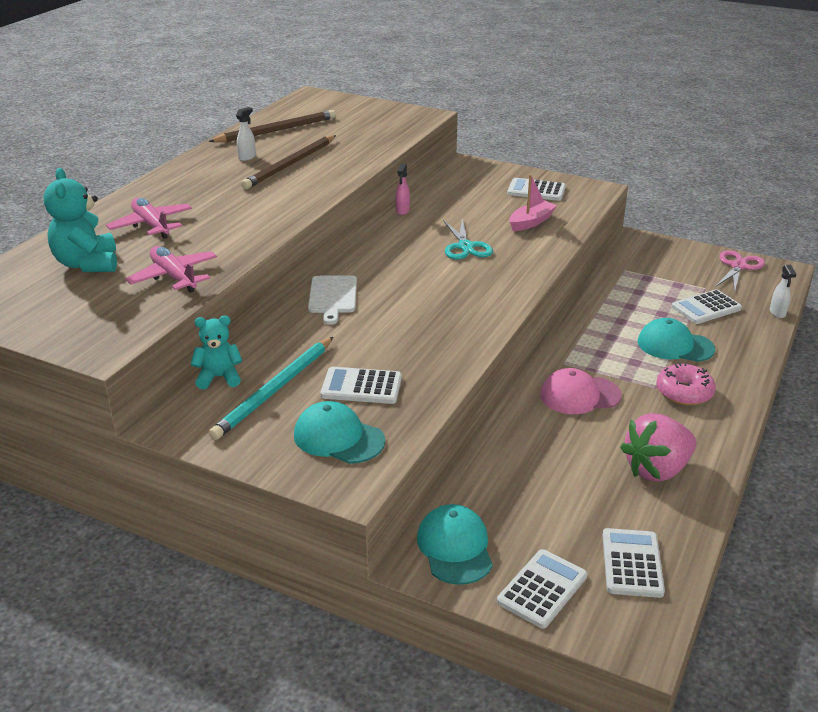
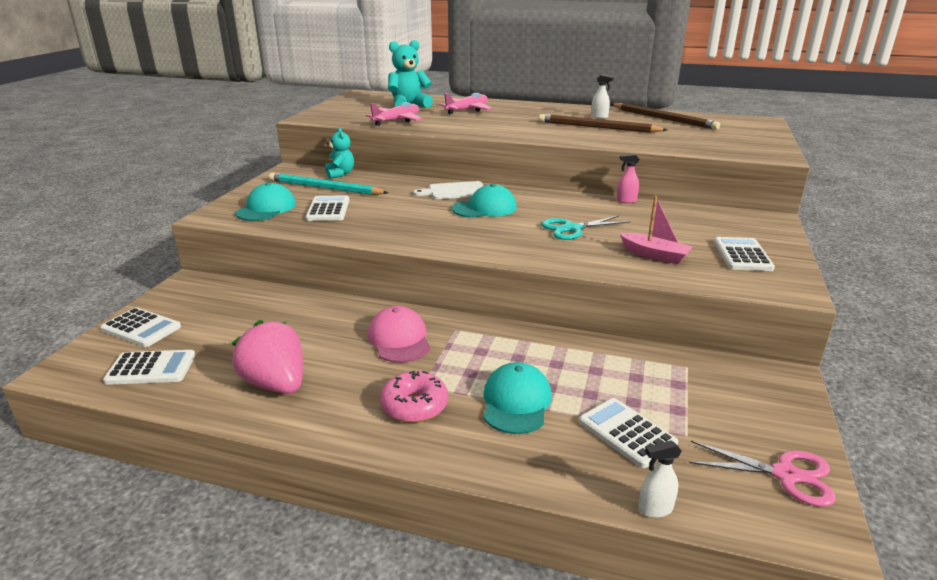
camera: 80 degrees right, 5 degrees down
turquoise cap [417,504,493,585] -> turquoise cap moved to [452,184,517,218]

